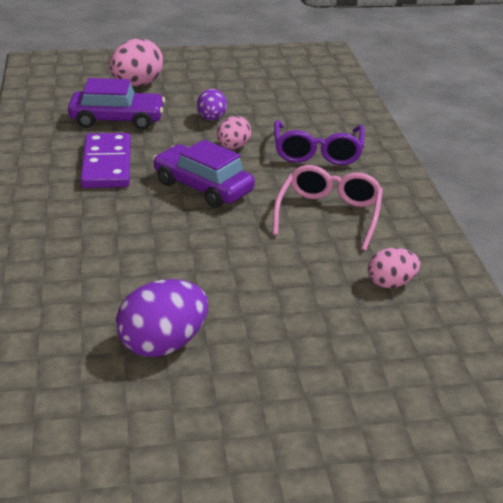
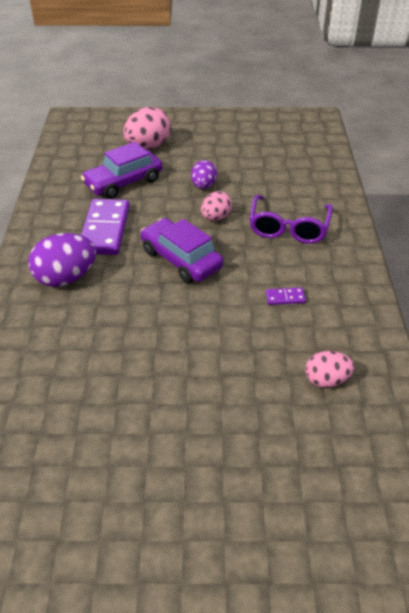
camera: 10 degrees right, 10 degrees up
purple car [68,78,165,130] -> purple car turned 135 degrees clockwise [81,142,163,199]
purple egg [116,279,208,357] -> purple egg moved to [28,233,96,287]
pink glasses [272,165,383,251] -> purple domino [266,288,306,305]

